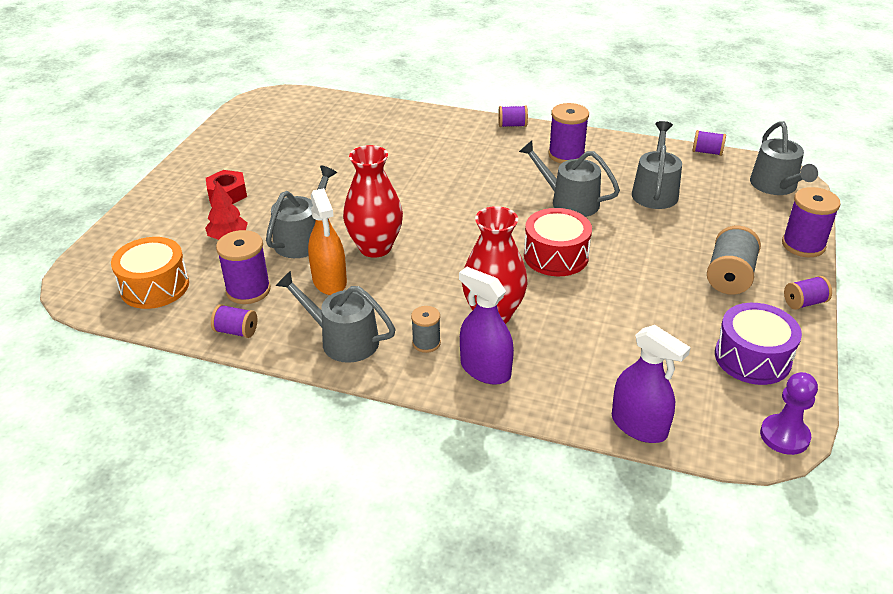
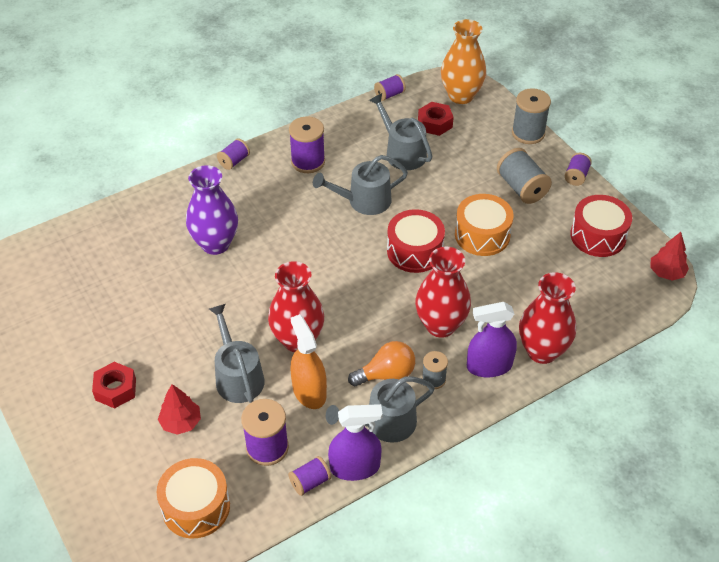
camera: 50 degrees left, 10 degrees up
orange spray bottle [308,188,347,295] -> orange spray bottle turned 135 degrees counterclockwise [291,314,327,409]
purple spray bottle [612,325,691,443] -> purple spray bottle moved to [328,404,383,481]
purple drum [715,303,802,385] -> red drum [570,195,632,257]
grey watering can [750,121,818,195] -> orange vase [441,19,486,104]
purple pawn [760,372,818,455] -> red tree [650,232,689,281]
purple spool [782,187,841,257] -> grey spool [512,88,551,144]
none -> purple vase [186,165,238,255]
none -> orange light bulb [348,341,415,386]
none -> red nut [418,102,454,136]
none -> orange drum [455,194,514,256]
none -> red vase [519,272,576,364]

